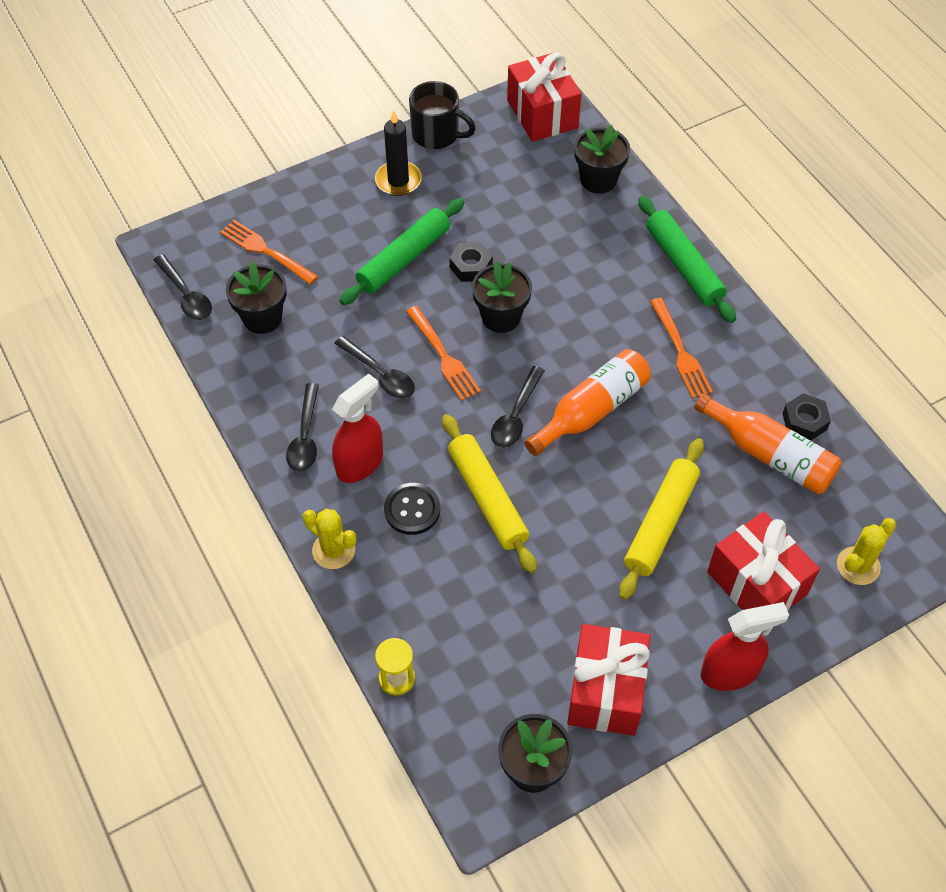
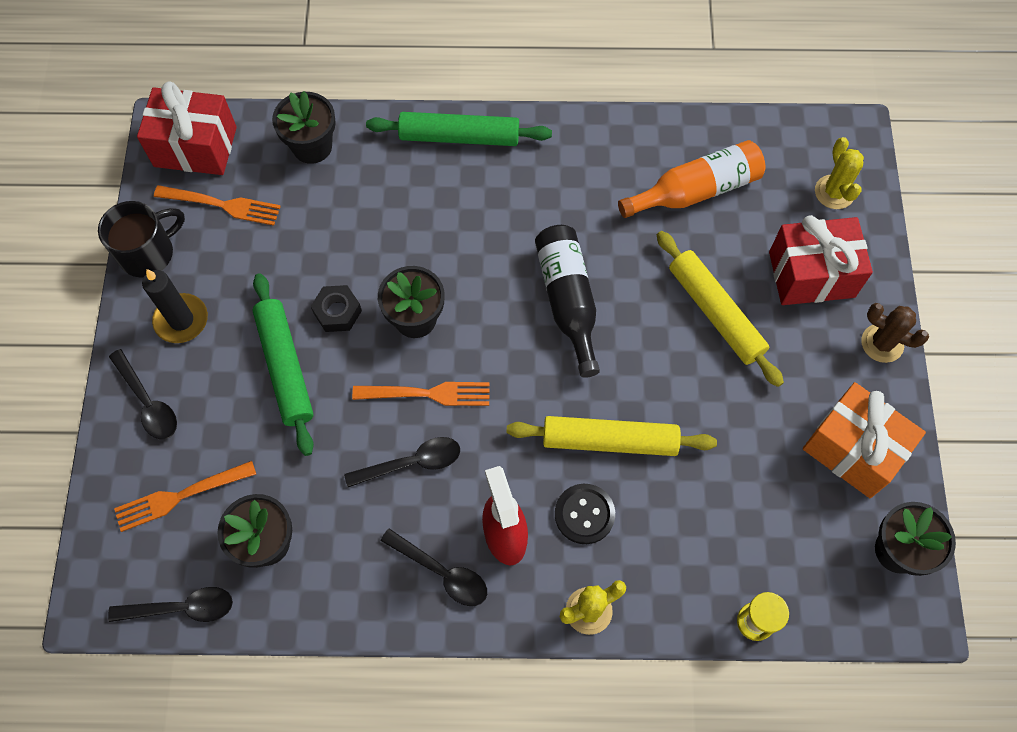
camera: 60 degrees left, 10 degrees up
black spoon [491,366,545,448] -> black spoon moved to [109,349,177,439]
orange bottle [525,349,651,456] -> black bottle [535,225,600,378]
red gift [567,624,650,736] -> orange gift [803,382,926,498]
orange fork [650,298,713,398] -> orange fork moved to [154,185,281,226]
red spray bottle [701,602,789,691] -> brown cactus [861,303,929,363]
black nut [782,393,831,441] -> none

